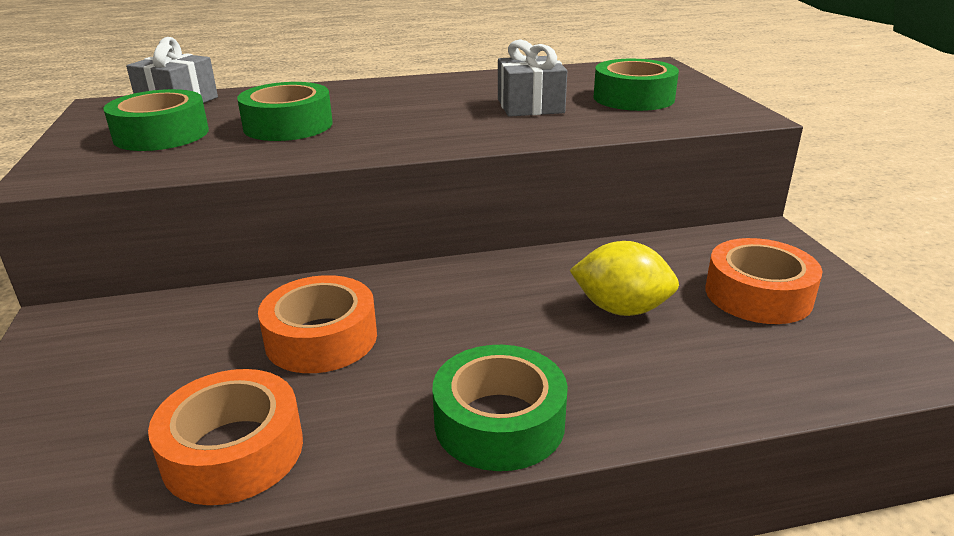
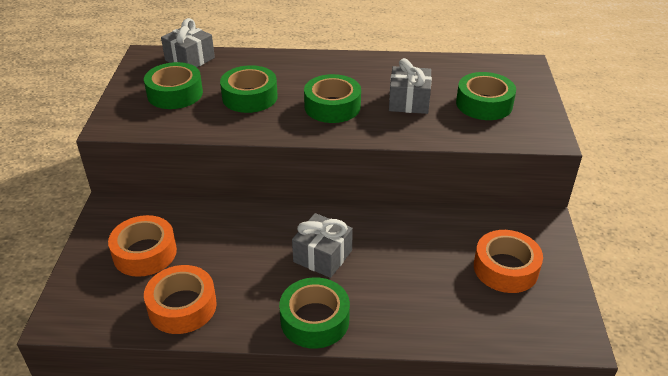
camera: 15 degrees right, 10 degrees up
orange tape [258,275,377,373] -> orange tape moved to [108,215,177,277]
yellow lemon [569,241,679,316] -> none
none -> grey gift [292,213,353,278]
none -> green tape [304,74,361,123]

